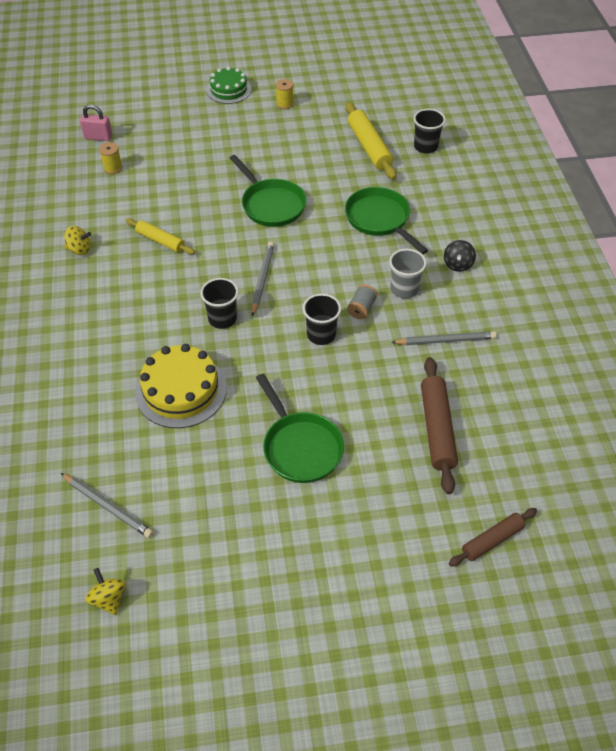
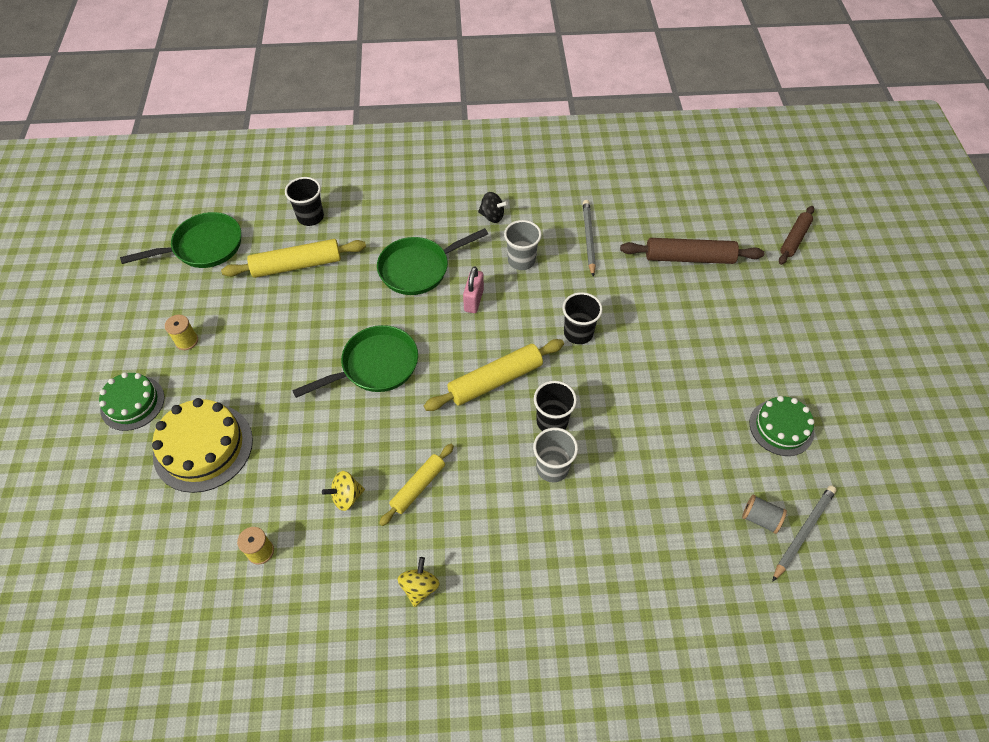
camera: 85 degrees left, 5 degrees up
pink padlock [80,104,112,141] -> pink padlock moved to [463,267,484,313]
yellow spinning top [85,568,125,616] -> yellow spinning top moved to [322,471,365,511]
yellow cake [135,344,227,428] -> yellow cake moved to [152,398,253,493]
grey pencil [251,242,274,316] -> yellow rolling pin [424,339,564,411]
green pan [256,374,344,483] -> green pan moved to [120,212,241,268]
grey spool [347,284,377,319] -> grey spool moved to [742,495,787,534]
brown rolling pin [449,508,537,567] -> brown rolling pin turned 60 degrees clockwise [779,206,814,265]
none -> grey cup [533,428,578,482]
none -> green cake [750,396,814,456]

